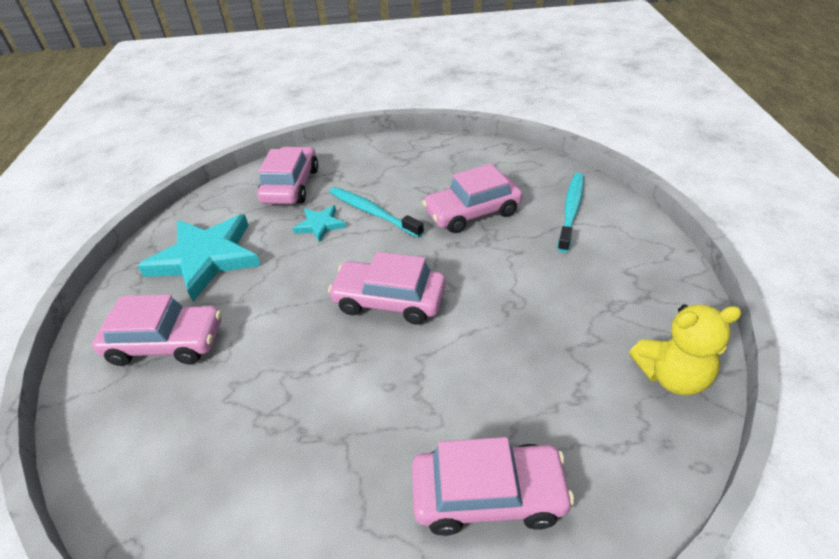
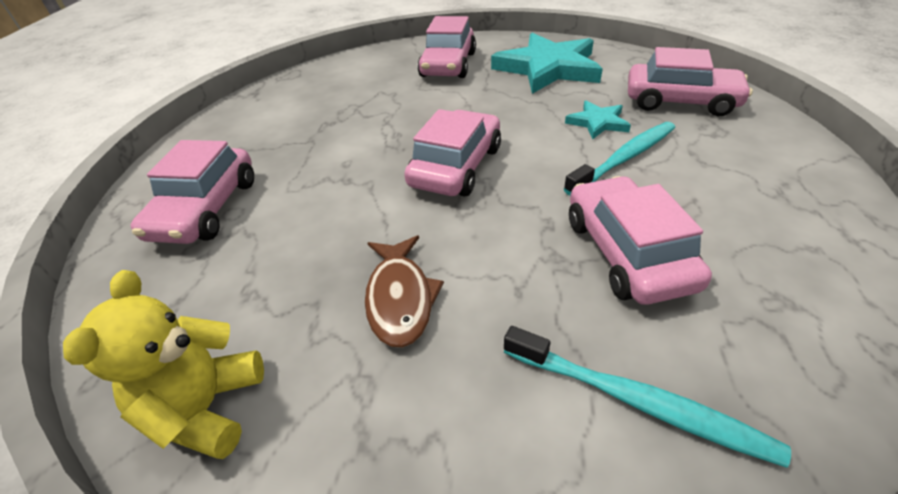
camera: 100 degrees right, 0 degrees up
none -> brown fish [365,235,444,348]

